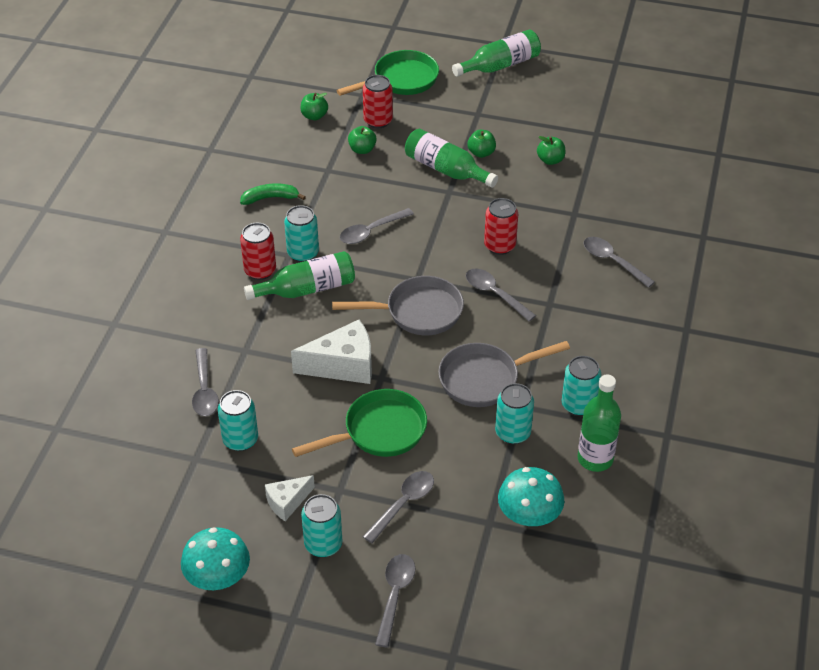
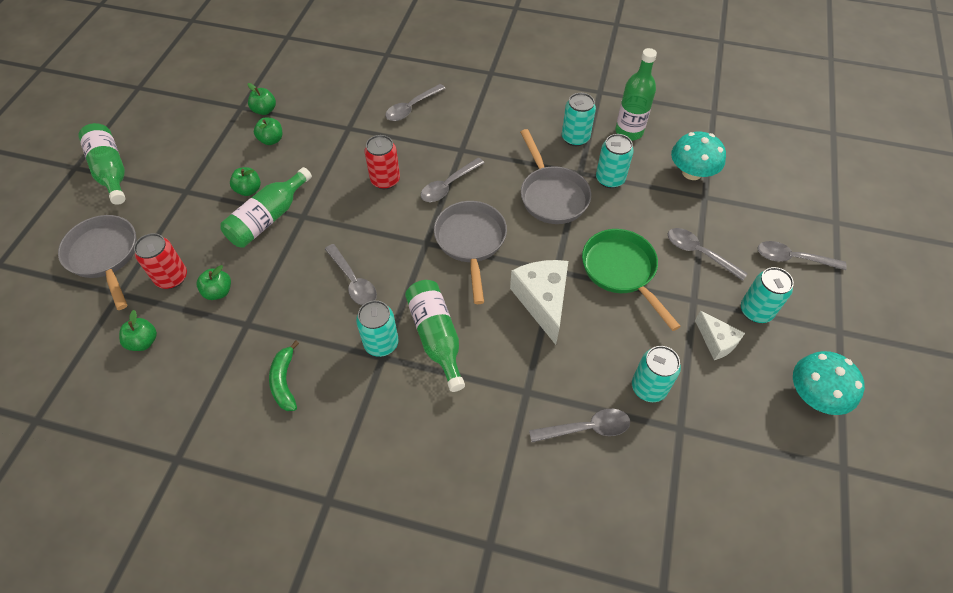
camera: 90 degrees left, 10 degrees up
red can [240,223,276,280] -> none
green pan [336,50,439,96] -> grey pan [58,215,137,310]
none -> green apple [248,83,276,115]

